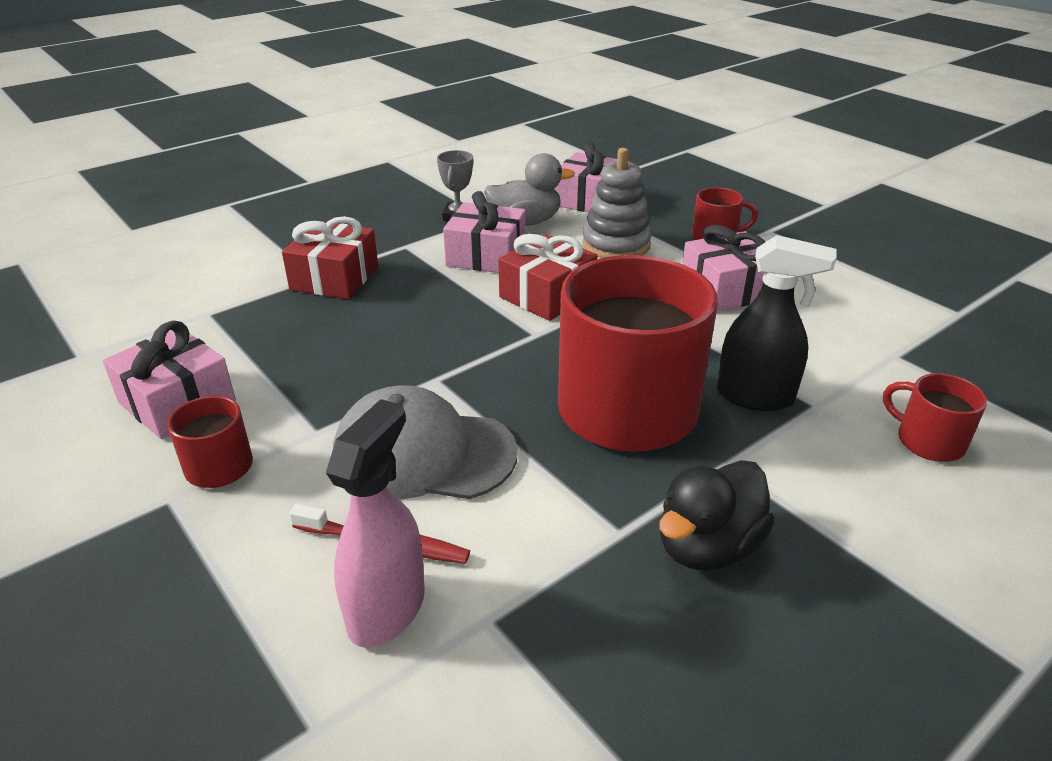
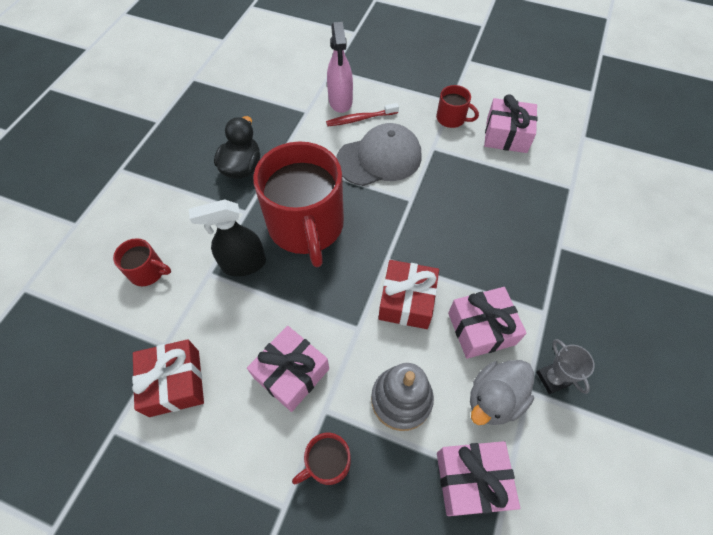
camera: 150 degrees right, 25 degrees up
red gift [282,216,378,299] -> red gift moved to [132,339,204,417]

